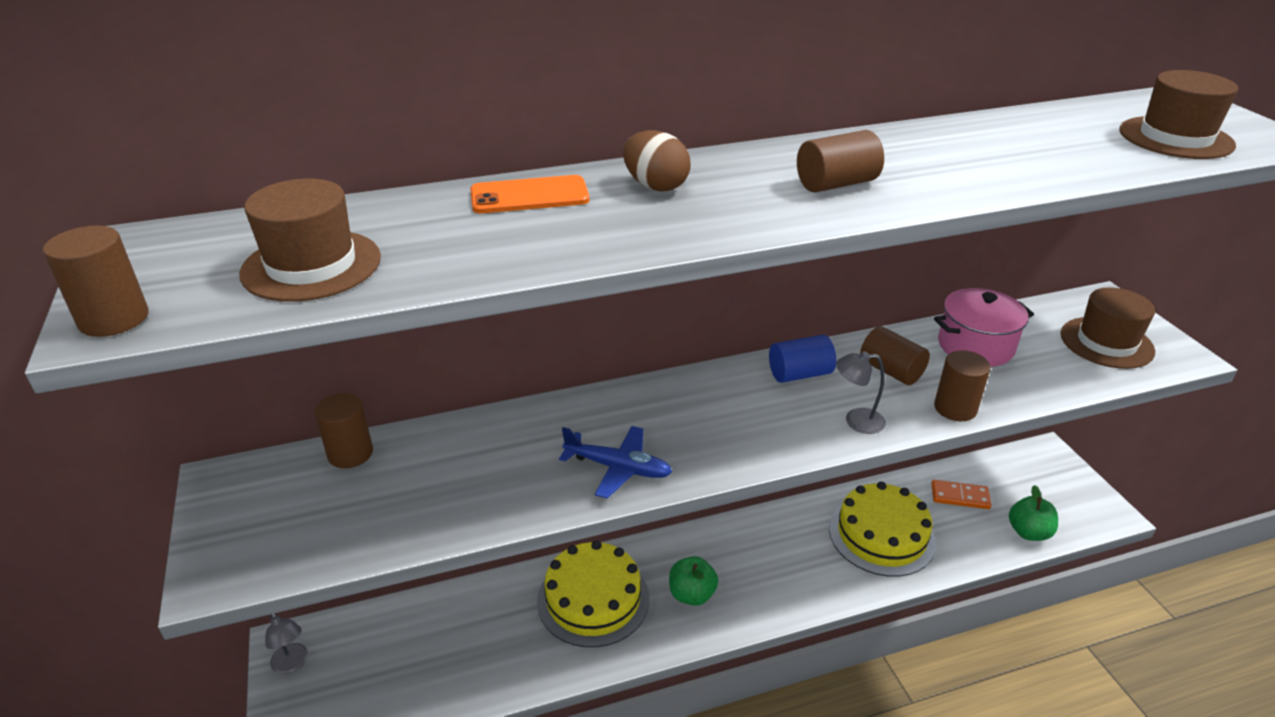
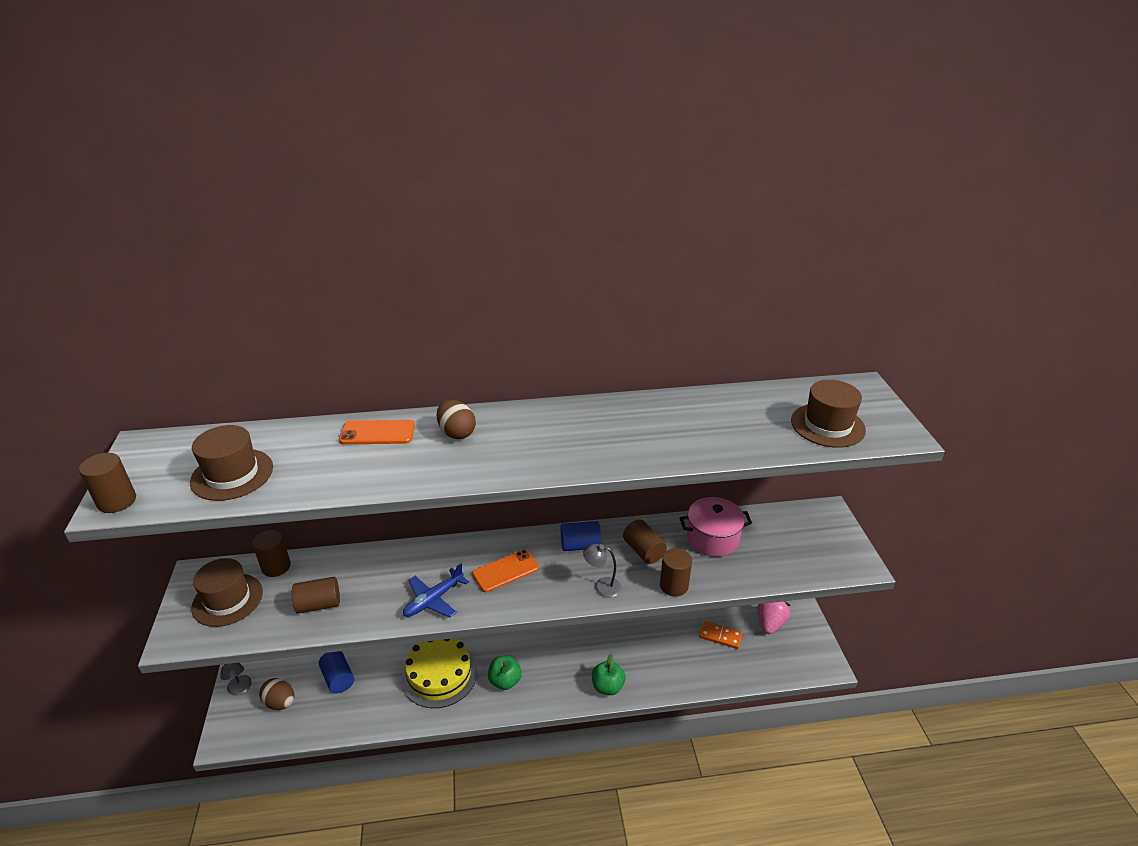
camera: 10 degrees right, 0 degrees up
blue plane [559,426,672,499] -> blue plane turned 105 degrees clockwise [403,563,469,617]
brown cylinder [797,130,884,192] -> brown cylinder moved to [292,577,340,614]
yellow cake [829,482,936,577] -> none
green apple [1009,485,1058,541] -> green apple moved to [592,653,625,695]
brown hat [1061,287,1155,369] -> brown hat moved to [191,558,263,627]
none -> brown egg [259,678,294,710]
none -> blue cylinder [319,651,354,693]
none -> orange phone [472,550,539,592]
none -> pink strawberry [757,601,791,634]

